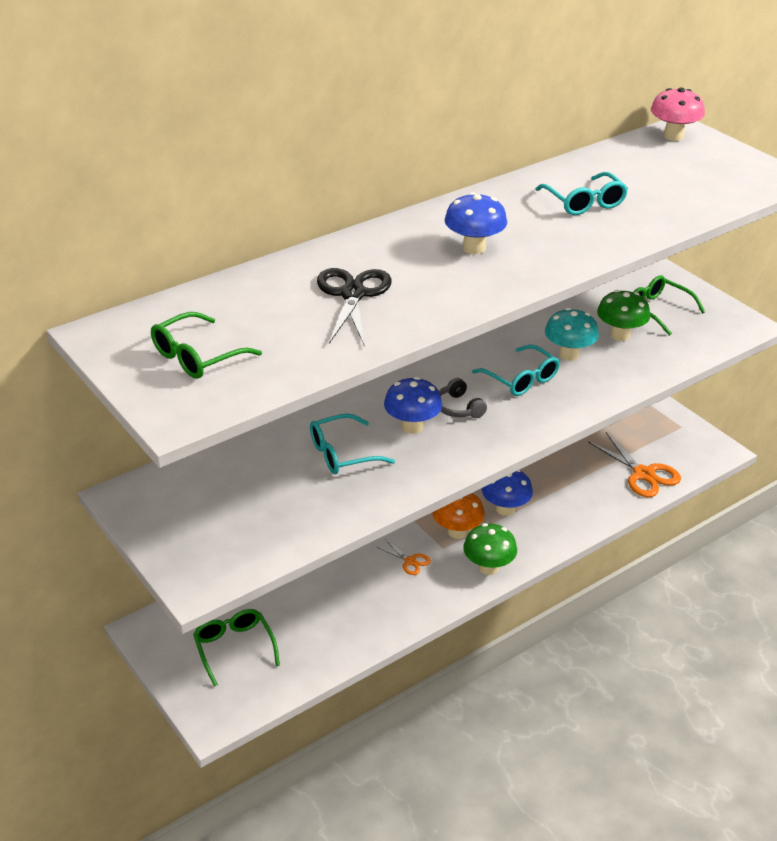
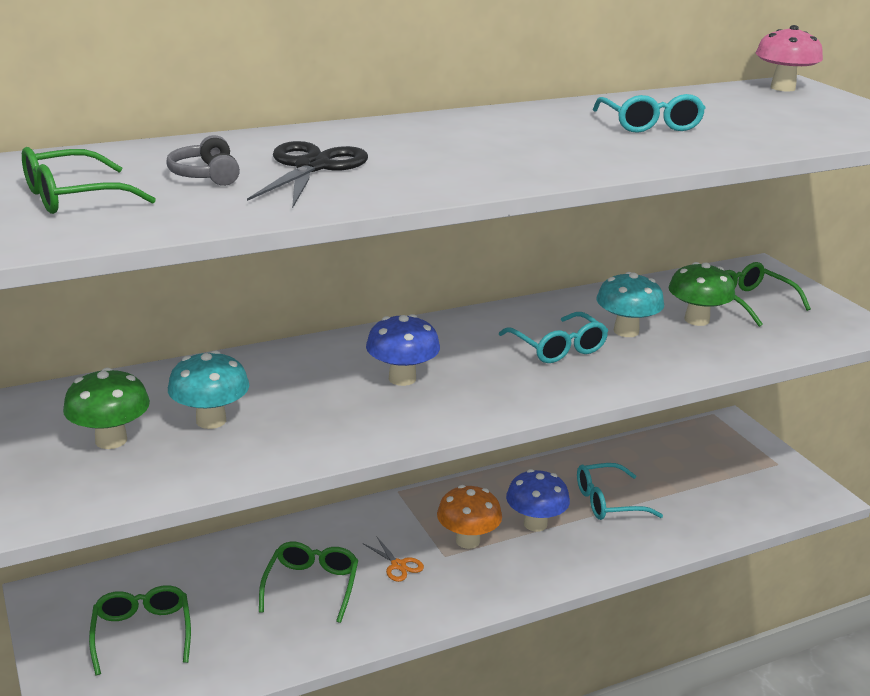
camera: 10 degrees right, 10 degrees down
turquoise glasses [310,414,395,474] -> turquoise glasses moved to [577,463,663,520]
grey headphones [439,378,487,418] -> grey headphones moved to [166,135,240,186]
blue mushroom [445,192,507,254] -> none
green mushroom [463,523,517,575] -> green mushroom moved to [63,368,150,449]
orange scissors [588,432,681,497] -> none
none -> turquoise mushroom [168,351,249,429]
none -> green glasses [259,542,358,623]

